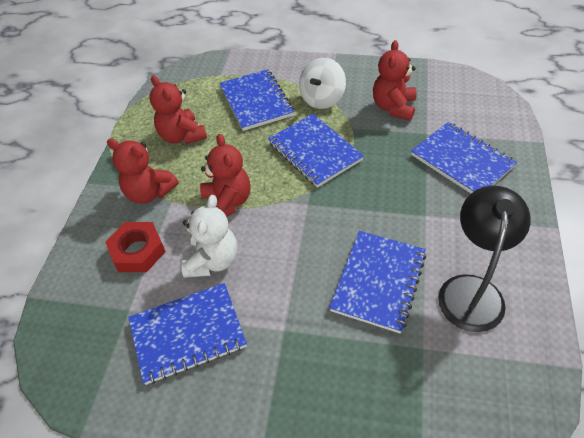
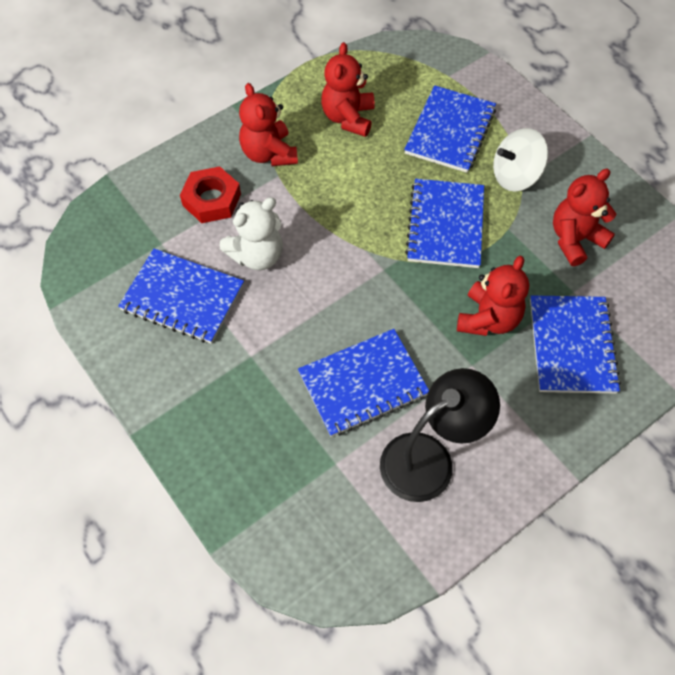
camera: 40 degrees right, 10 degrees up
red teddy bear [200,134,251,217] -> red teddy bear moved to [457,256,529,336]

